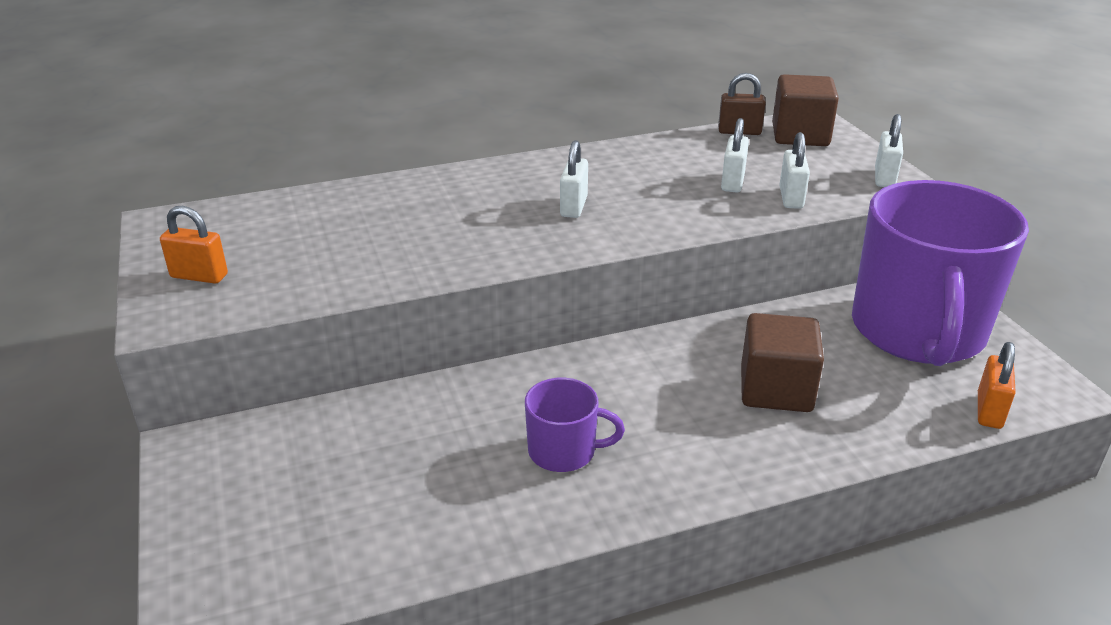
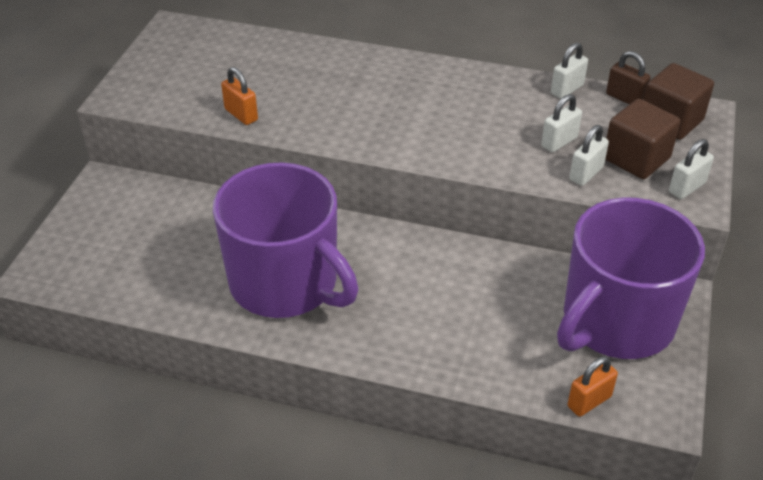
camera: 35 degrees right, 10 degrees up
orange padlock [160,206,228,284] -> orange padlock moved to [221,67,258,125]
purple mug [525,378,625,472] -> purple mug [213,162,358,318], size x2.31
white padlock [560,140,588,218] -> white padlock moved to [551,43,588,99]
brown cube [741,313,824,412] -> brown cube moved to [605,99,680,179]

